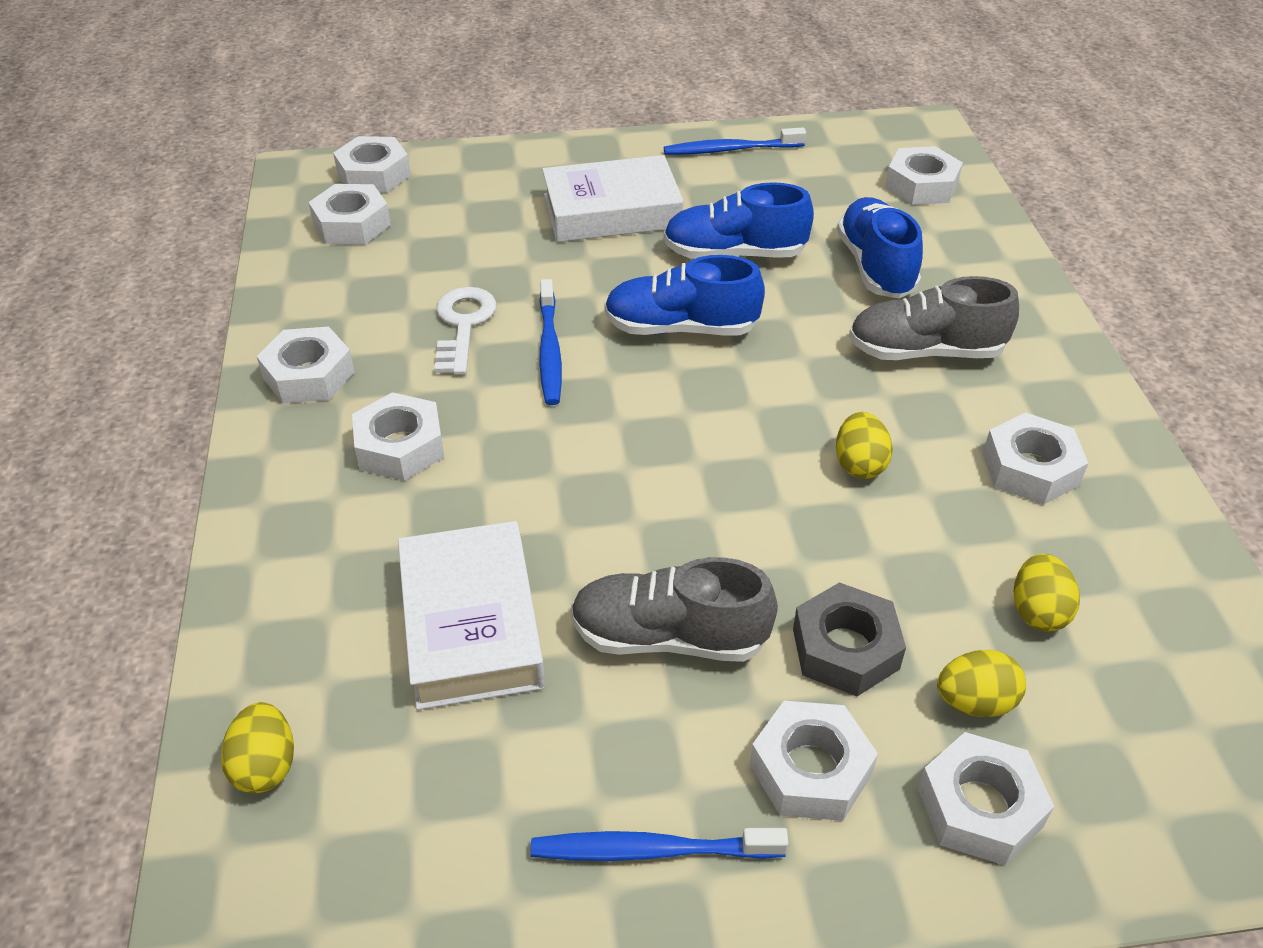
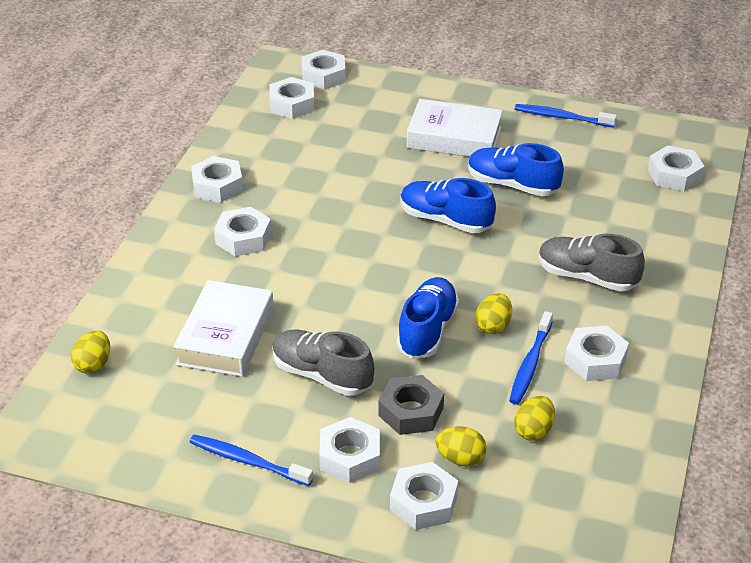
camera: 25 degrees right, 5 degrees down
white key [434,287,497,375] -> none
blue toothbrush [539,279,562,405] -> blue toothbrush moved to [509,311,553,404]
blue shoe [837,197,923,298] -> blue shoe moved to [397,277,459,359]

